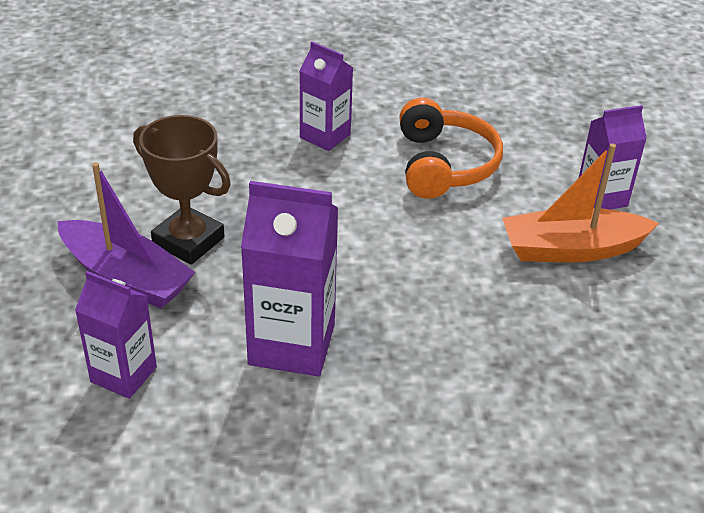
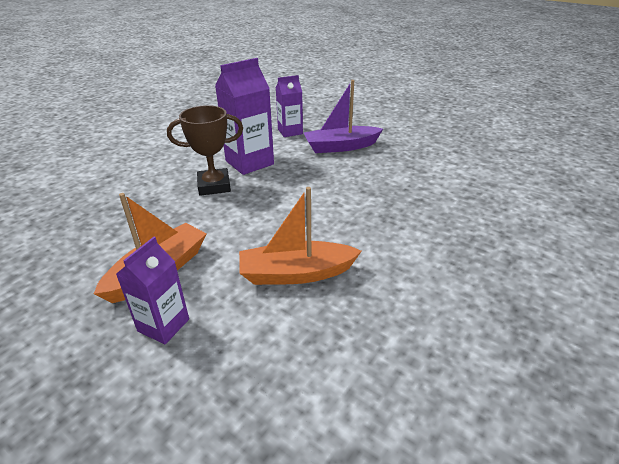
camera: 135 degrees right, 5 degrees down
brown trophy [133,115,231,265] -> brown trophy moved to [167,105,243,196]
purple carton [299,42,353,151] -> none
orange headphones [399,98,503,199] -> orange boat [239,187,362,285]

